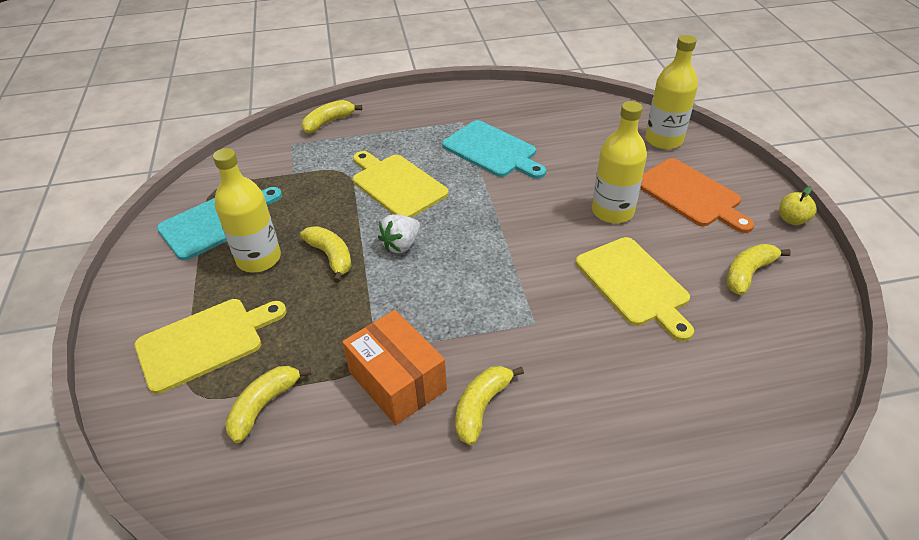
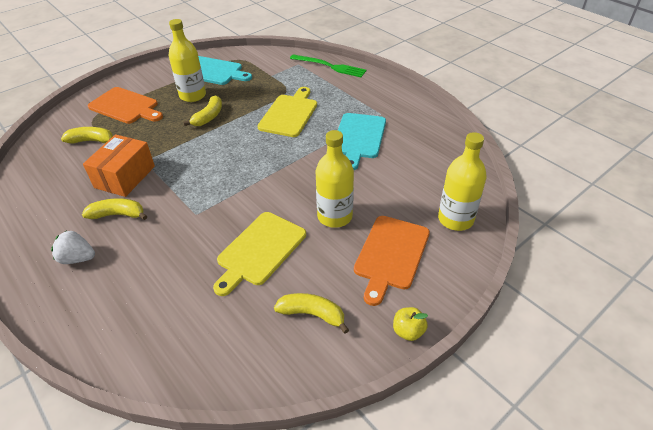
camera: 60 degrees right, 0 degrees up
yellow cutting board [134,299,287,394] -> orange cutting board [88,87,163,124]
yellow banana [302,100,362,133] -> green fork [290,54,367,77]
white strawberry [378,214,420,253] -> white strawberry moved to [51,231,95,264]

